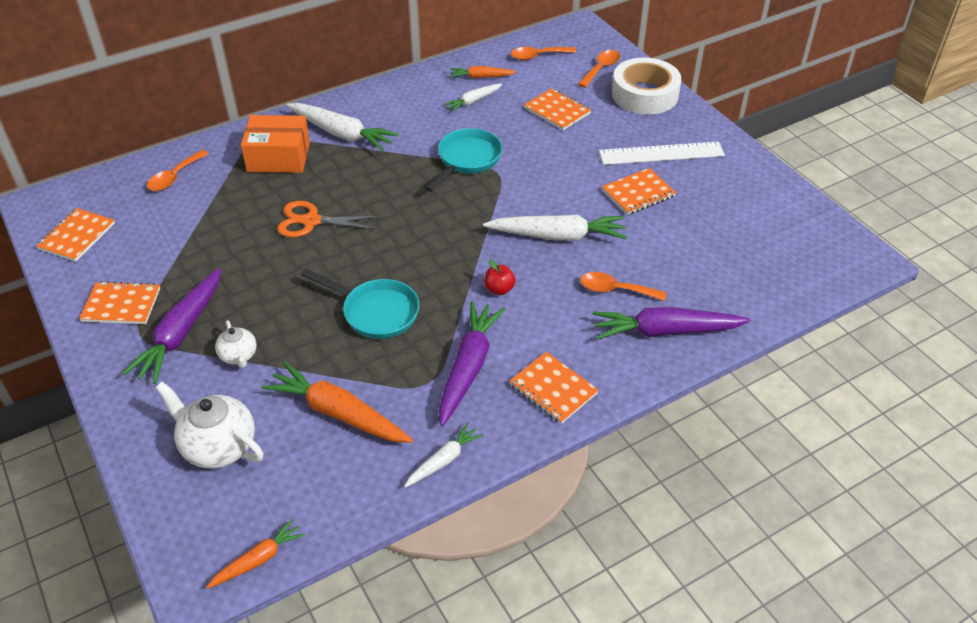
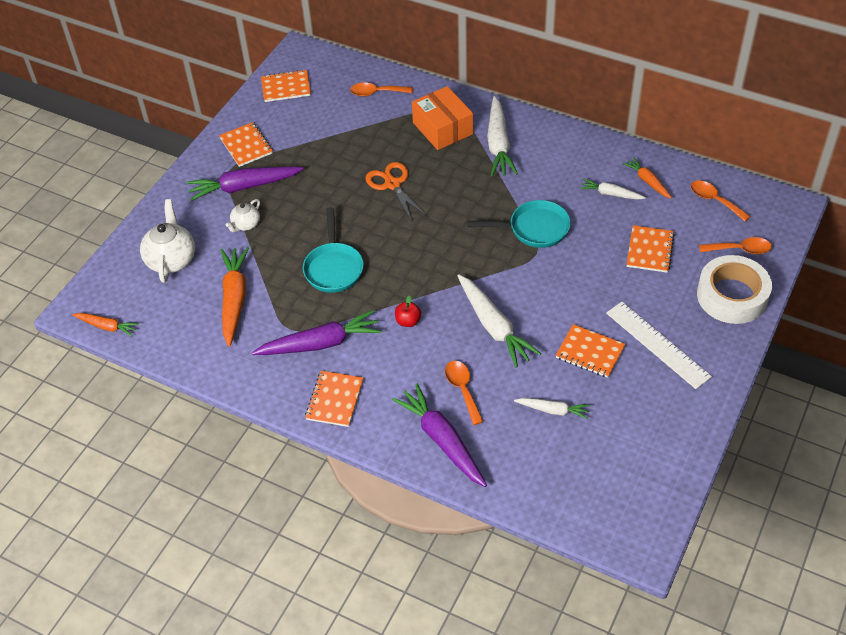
camera: 60 degrees right, 5 degrees up
white carrot [404,423,483,488] -> white carrot moved to [514,398,590,419]

